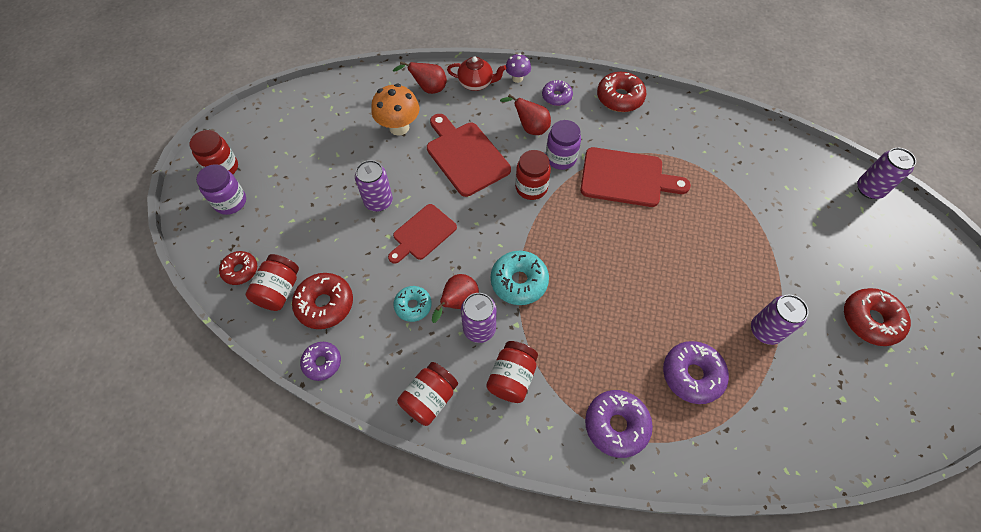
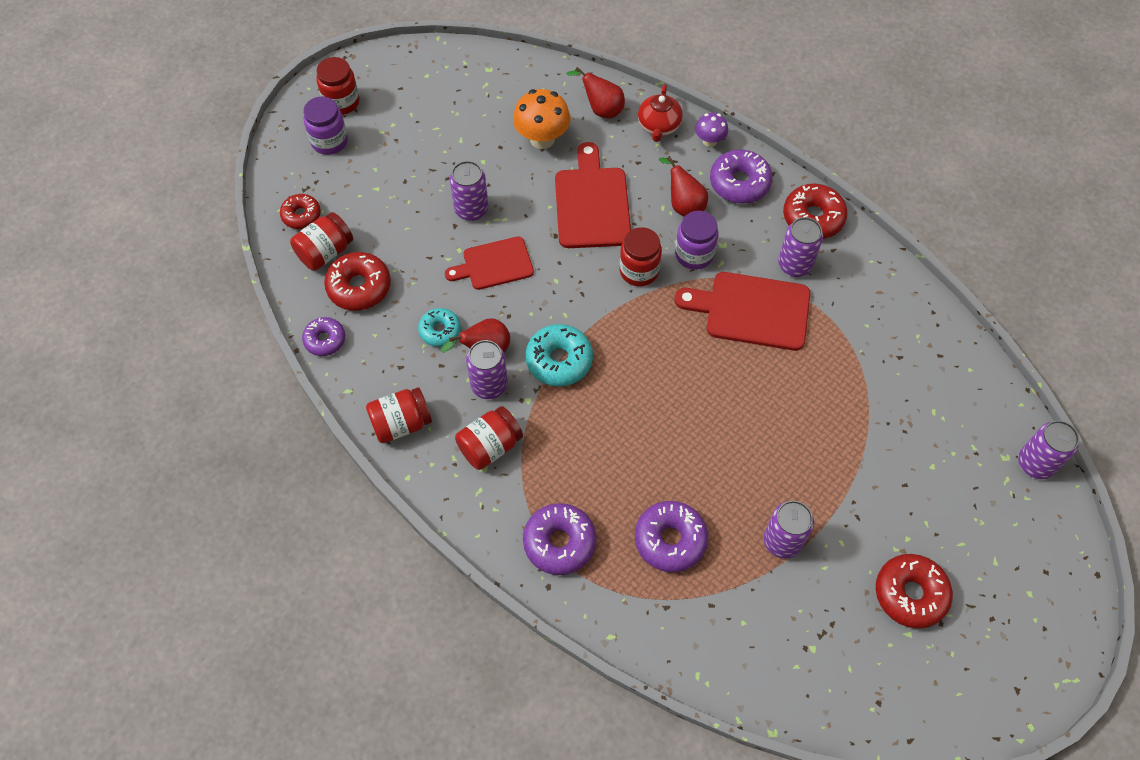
camera: 30 degrees right, 0 degrees up
red teapot [447,57,506,91] -> red teapot turned 60 degrees clockwise [638,84,683,142]
purple donut [542,80,573,106] -> purple donut [710,149,773,204], size x1.57
red cutting board [580,147,691,207] -> red cutting board turned 150 degrees clockwise [675,272,811,351]
none -> purple can [778,217,823,277]

